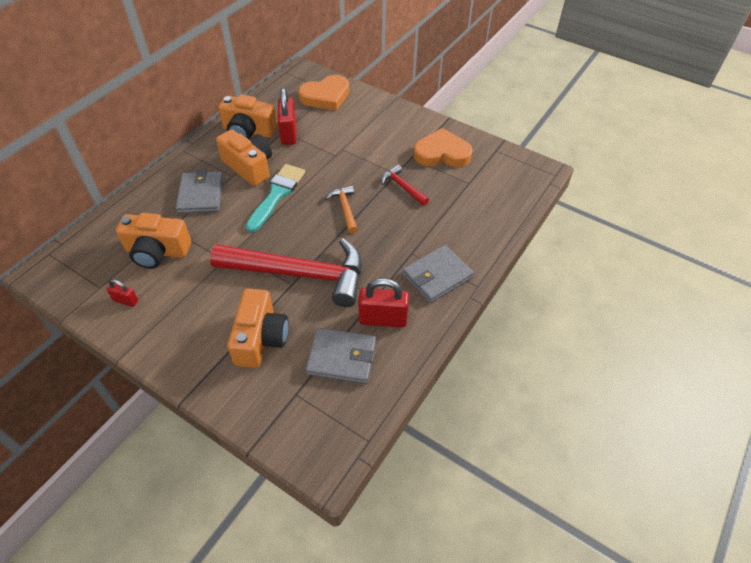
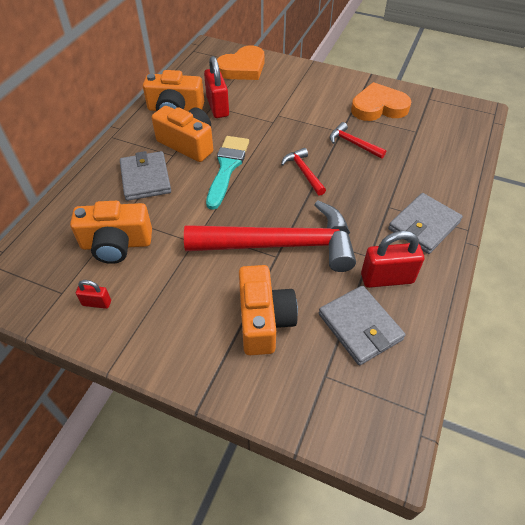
camera: 10 degrees left, 0 degrees up
grey wallet [305,328,376,384] -> grey wallet turned 60 degrees clockwise [319,286,406,366]
orange hammer [326,185,358,233] -> red hammer [281,148,326,196]

